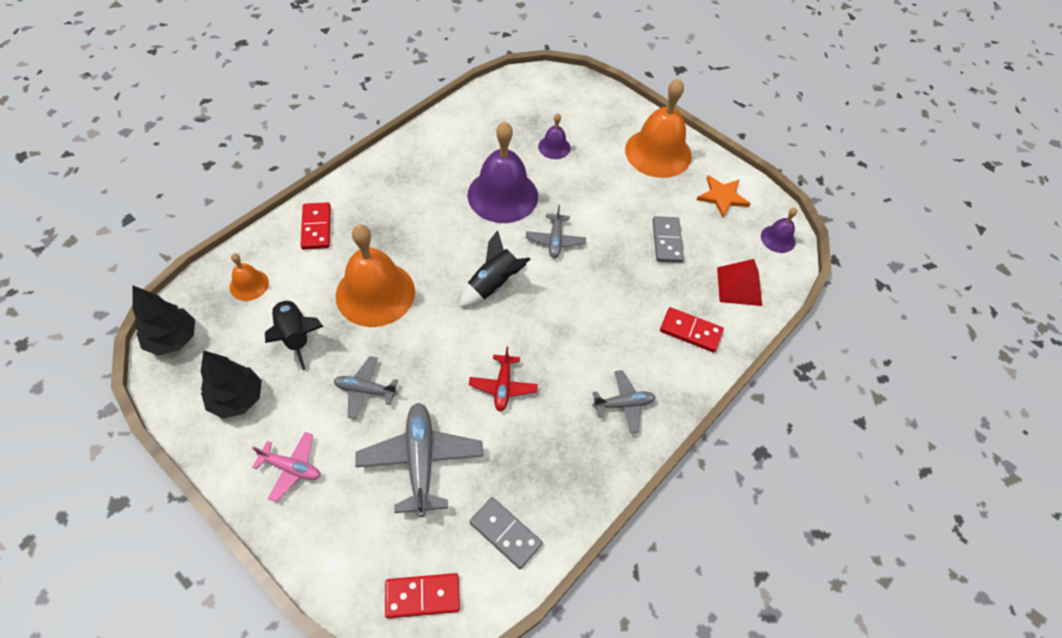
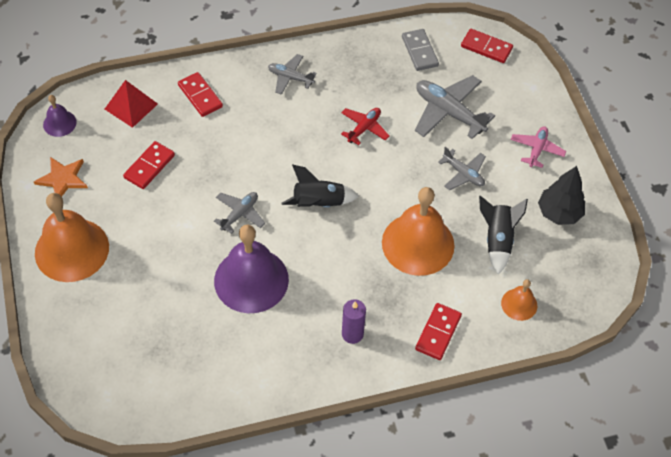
camera: 145 degrees left, 0 degrees up
black tree [133,286,195,356] -> none
pink plane [252,432,320,502] -> pink plane turned 60 degrees clockwise [511,126,566,168]
grey plane [355,403,483,517] -> grey plane turned 105 degrees clockwise [415,75,495,139]
purple bell [538,113,571,159] -> none
grey domino [652,216,684,263] -> red domino [123,141,175,189]
none -> purple candle [342,299,366,344]

